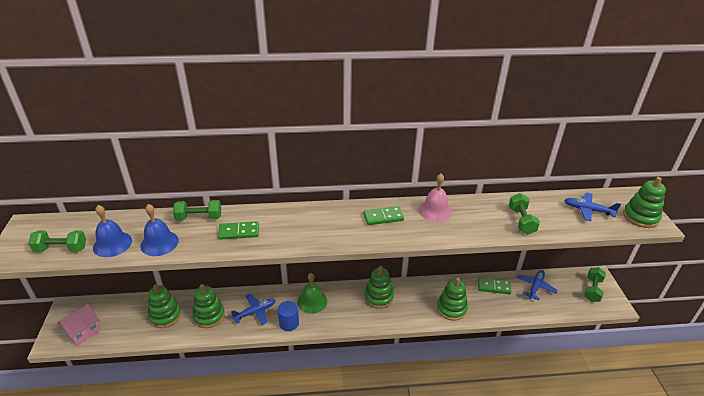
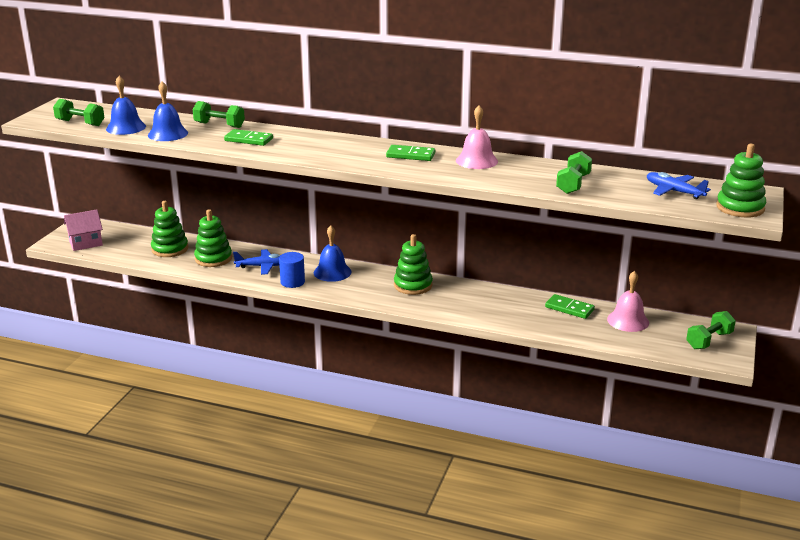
camera: 25 degrees right, 10 degrees down
green bell [297,273,327,314] -> blue bell [314,225,352,282]
green stacking toy [437,277,468,321] -> none
blue plane [516,270,558,300] -> pink bell [607,271,649,332]

